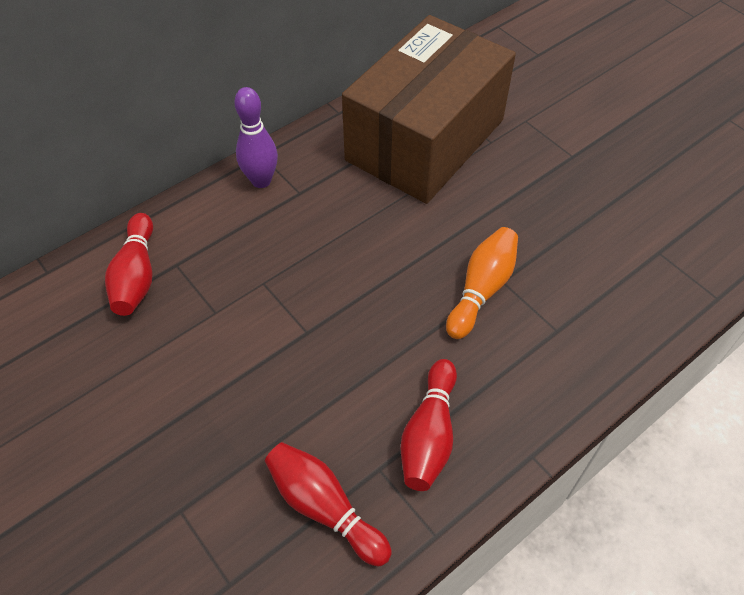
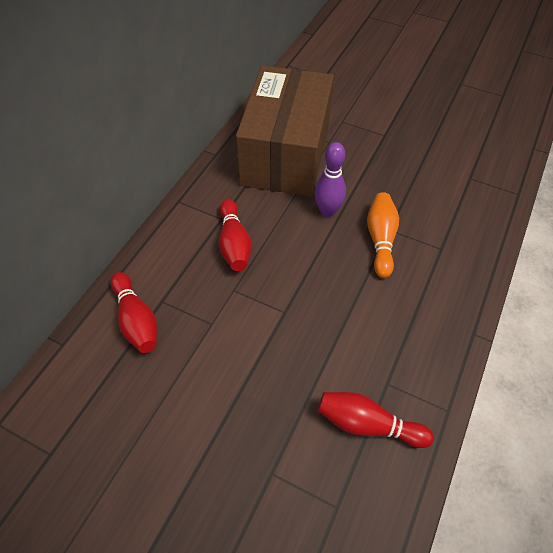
camera: 25 degrees left, 0 degrees up
purple bowling pin [234,87,278,188] -> purple bowling pin moved to [315,142,346,217]
red bowling pin [401,359,457,491] -> red bowling pin moved to [219,199,252,271]

